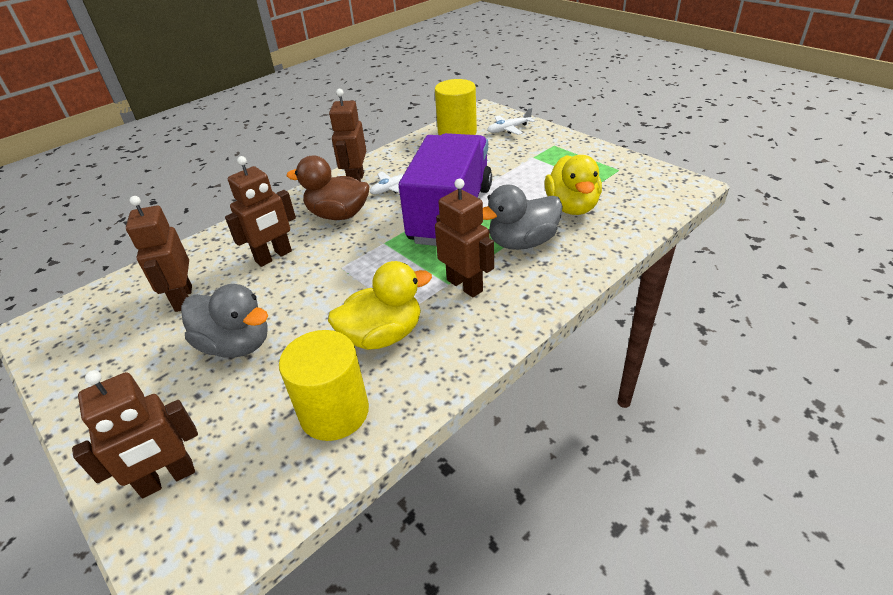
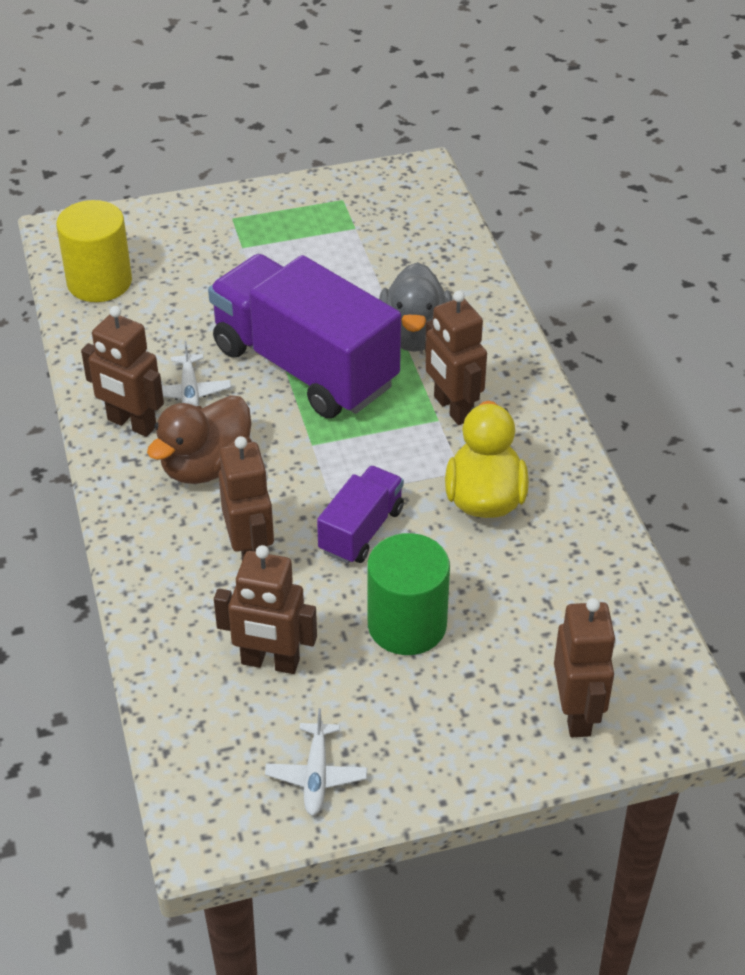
camera: 65 degrees left, 5 degrees up
grey duck [181,284,268,358] -> green cylinder [367,533,450,655]
yellow cylinder [279,330,369,441] -> none
brown robot [435,179,494,297] -> brown robot turned 105 degrees counterclockwise [425,291,487,425]
white plane [487,108,535,135] -> white plane moved to [265,708,367,816]
yellow duck [544,155,602,215] -> none
none -> purple truck [317,466,404,564]

